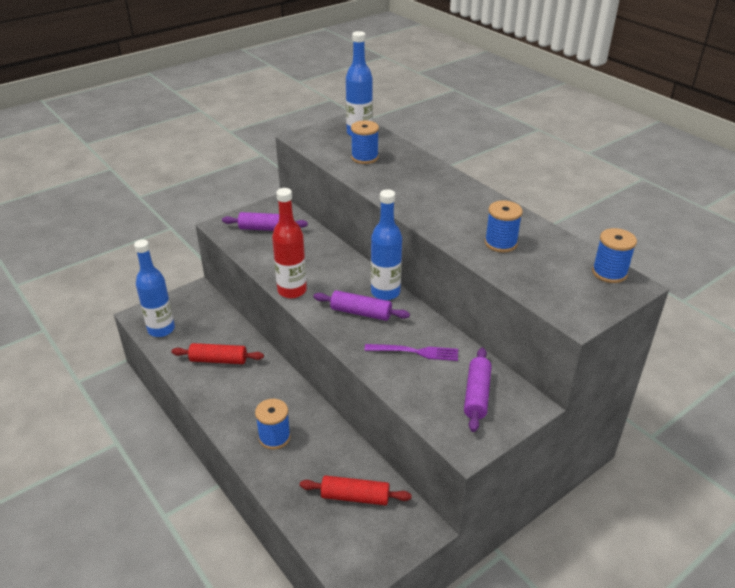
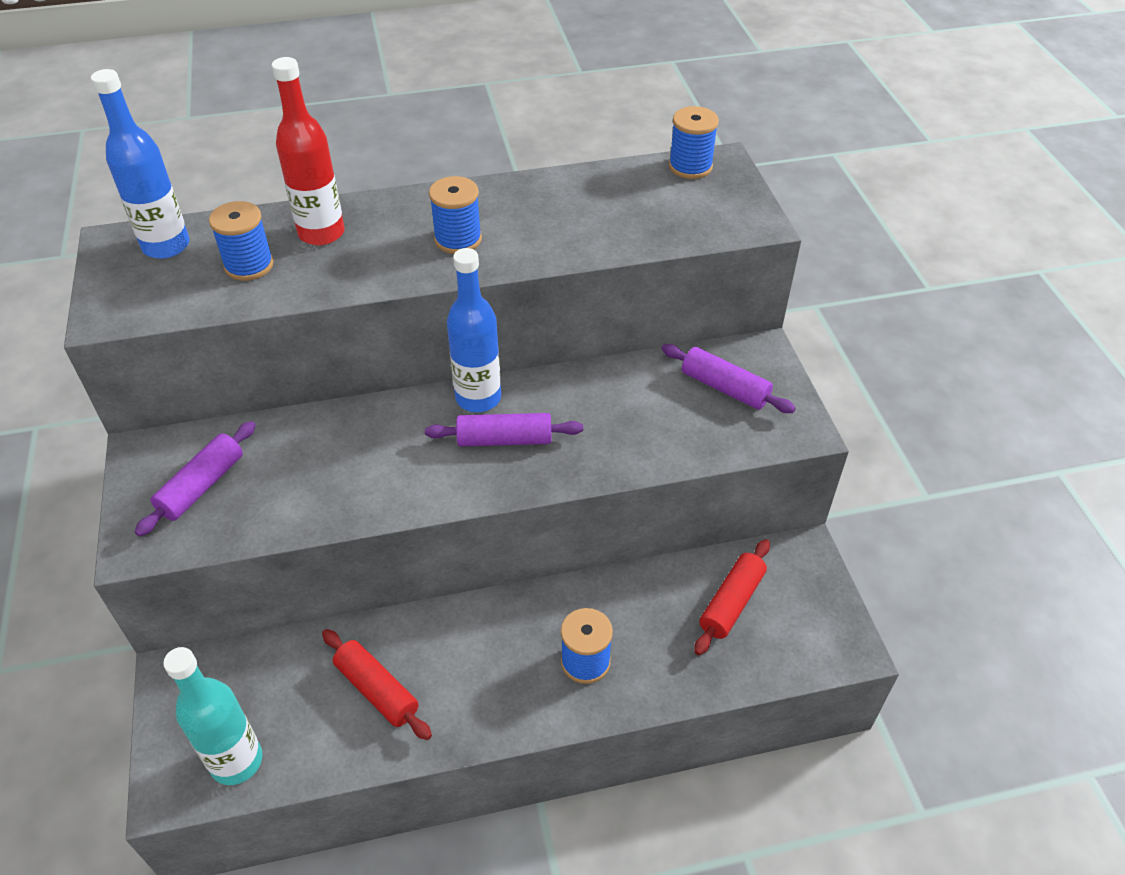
camera: 65 degrees left, 10 degrees up
blue bottle [134,239,175,337] -> turquoise bottle [163,647,262,785]
red rolling pin [171,343,264,364] -> red rolling pin turned 75 degrees counterclockwise [322,629,432,740]
red bottle [272,188,307,298] -> red bottle moved to [272,57,345,245]
purple rolling pin [314,290,410,321] -> purple rolling pin turned 45 degrees clockwise [425,413,583,446]
purple fork [365,344,458,361] -> none
blue spool [485,200,523,253] -> blue spool moved to [429,176,482,254]

